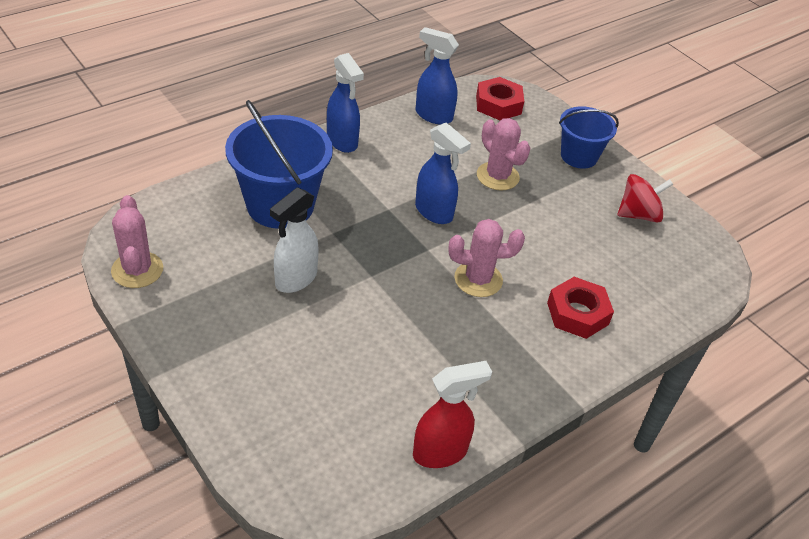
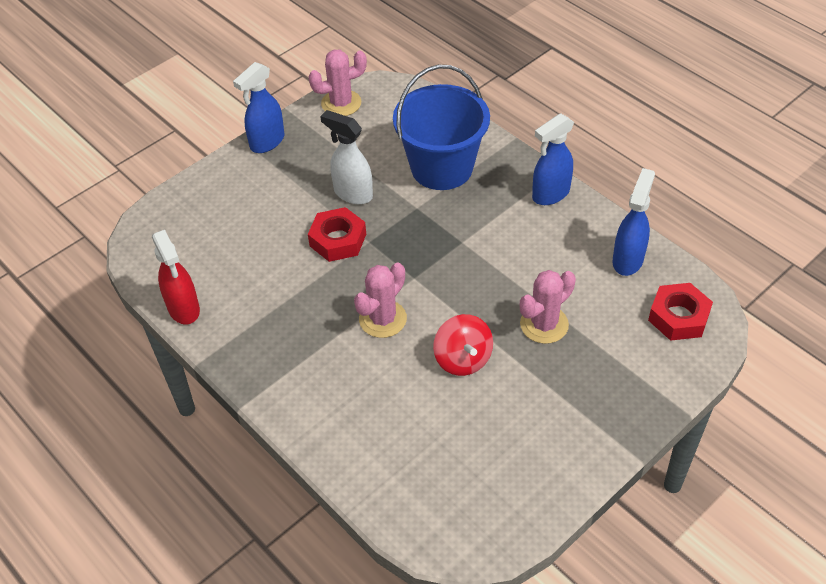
camera: 90 degrees right, 5 degrees up
blue spray bottle [415,122,471,224] -> blue spray bottle moved to [233,62,284,153]
pink cactus [448,219,525,297] -> pink cactus turned 45 degrees clockwise [354,263,407,338]
red nut [547,277,614,339] -> red nut moved to [308,207,366,262]
blue bucket [559,106,619,169] -> none
red spinning top [617,174,674,223] -> red spinning top moved to [433,314,493,376]

